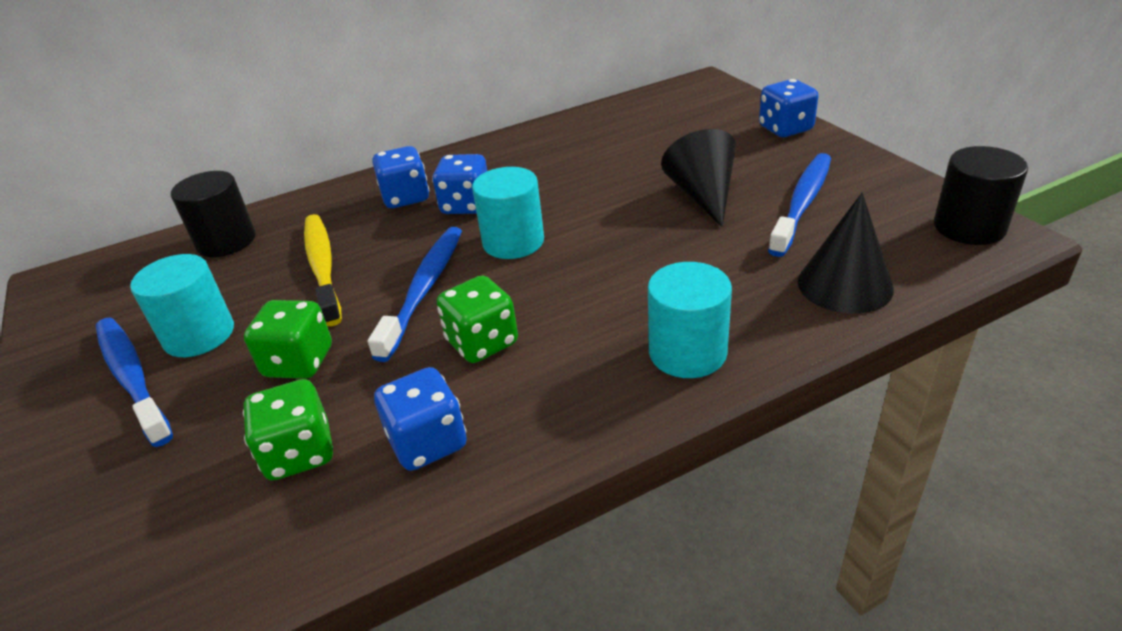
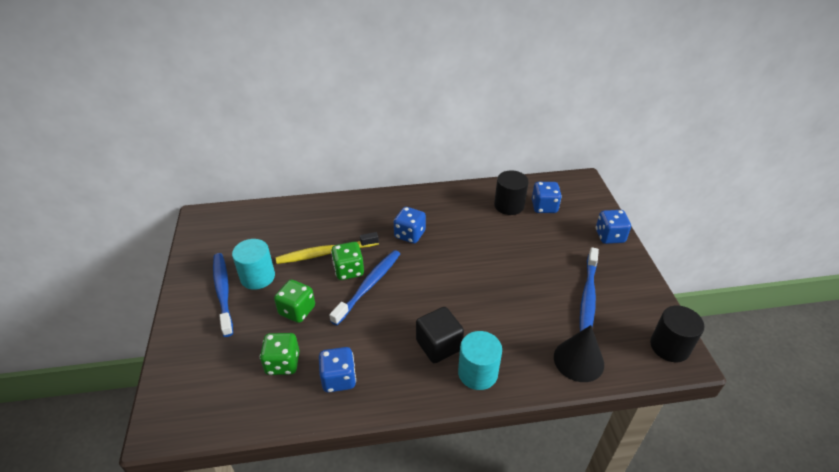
camera: 15 degrees right, 5 degrees up
black cylinder [171,171,256,257] -> black cylinder moved to [494,170,529,215]
yellow toothbrush [304,214,342,326] -> yellow toothbrush turned 105 degrees counterclockwise [276,232,379,264]
blue dice [372,146,429,208] -> blue dice moved to [532,182,562,213]
green dice [437,275,518,363] -> green dice moved to [331,242,364,280]
turquoise cylinder [472,167,544,259] -> none
black cone [661,129,736,227] -> none
blue toothbrush [768,153,831,257] -> blue toothbrush turned 150 degrees clockwise [580,247,599,331]
none -> black cube [416,307,464,363]

